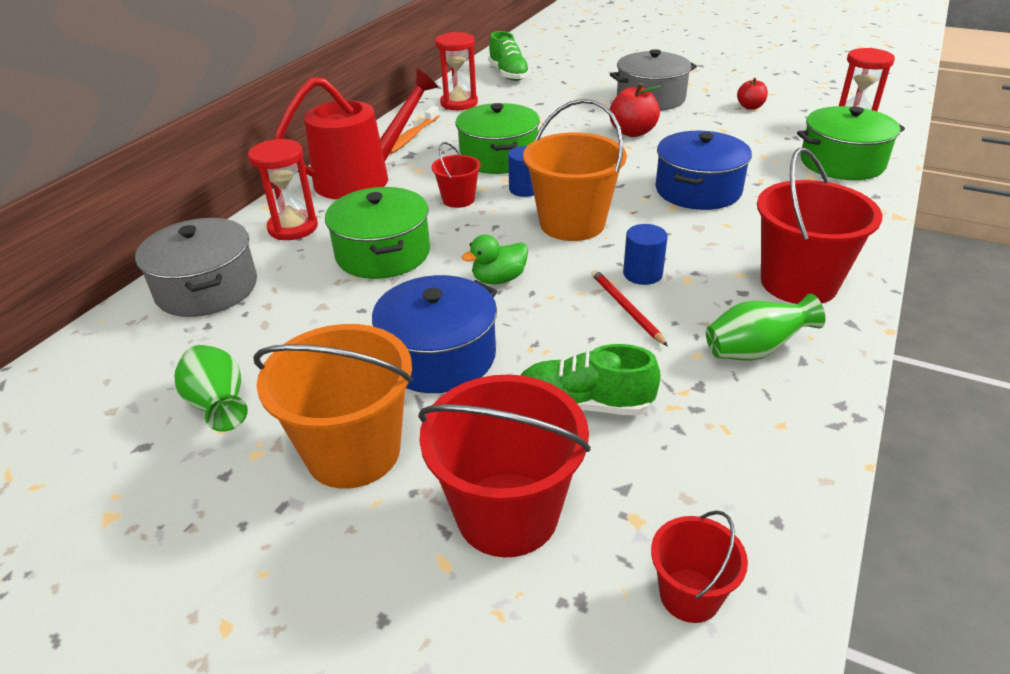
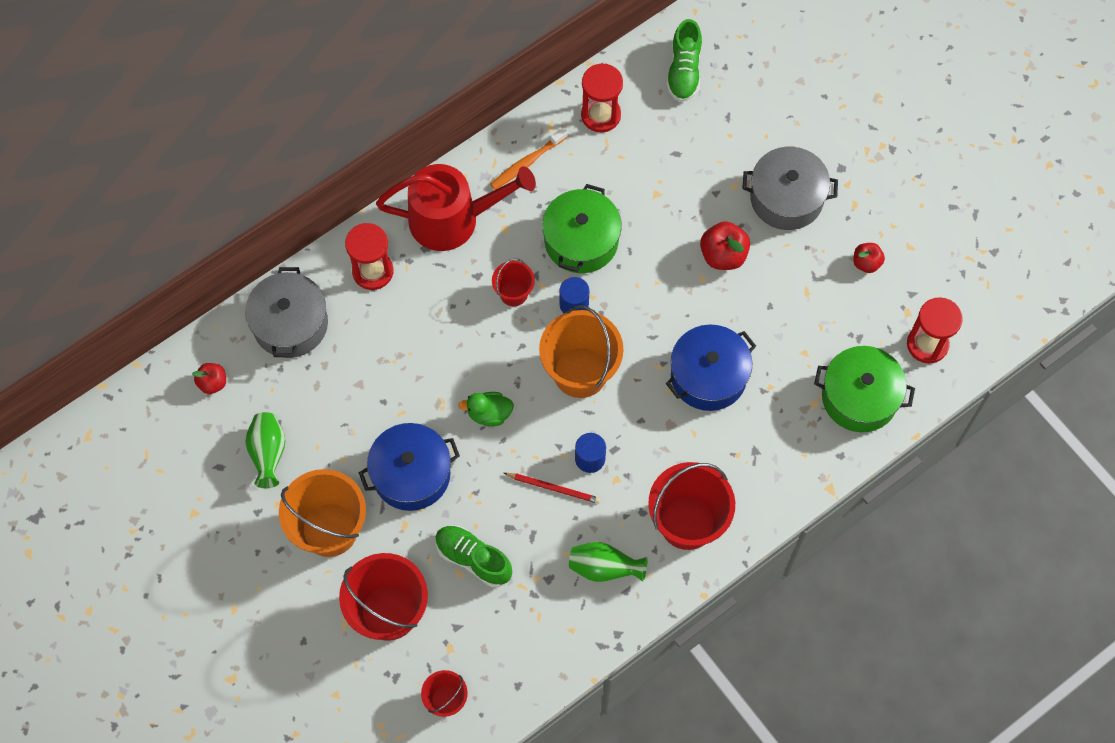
camera: 25 degrees right, 30 degrees up
green pot [325,187,430,279] -> none
red pencil [591,270,668,346] -> red pencil turned 105 degrees clockwise [504,473,601,504]
none -> red apple [192,363,226,394]

